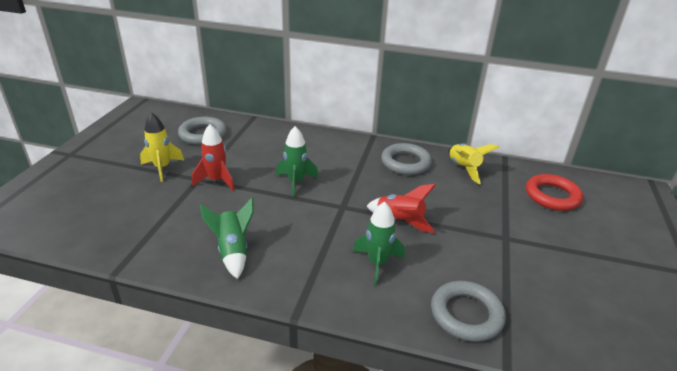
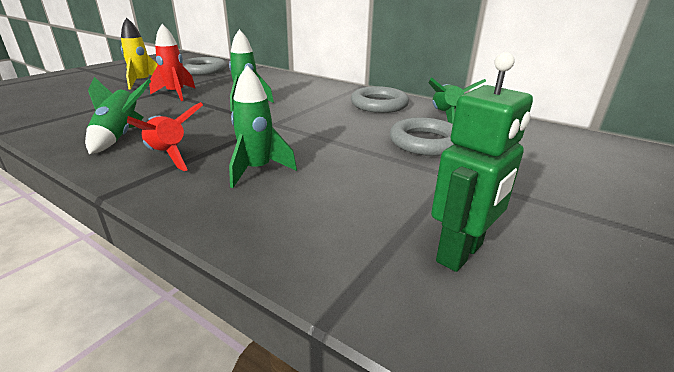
camera: 20 degrees right, 5 degrees down
red rocket [367,184,436,233] -> red rocket moved to [127,102,203,171]
grey ring [431,281,506,342] -> grey ring moved to [390,117,454,156]
yellow rocket [448,143,499,184] -> green rocket [429,77,486,124]
red ring [526,174,583,211] -> none
none -> green robot [431,52,533,272]

